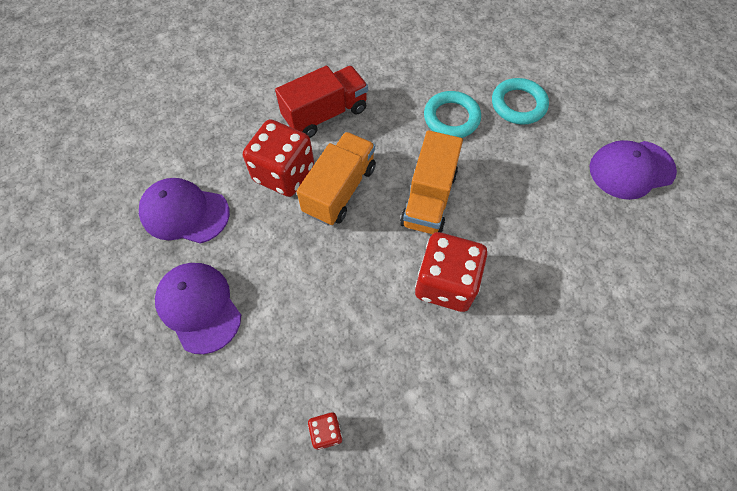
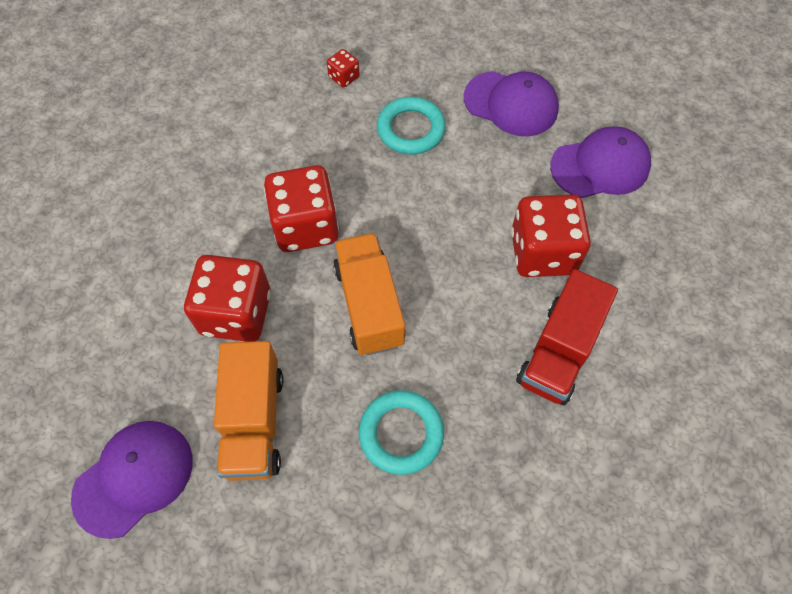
camera: 150 degrees right, 0 degrees up
orange truck [297,132,376,226] -> orange truck moved to [214,341,283,481]
turquoise ring [492,78,549,125] -> turquoise ring moved to [377,97,446,154]
none -> red dice [184,255,271,342]

